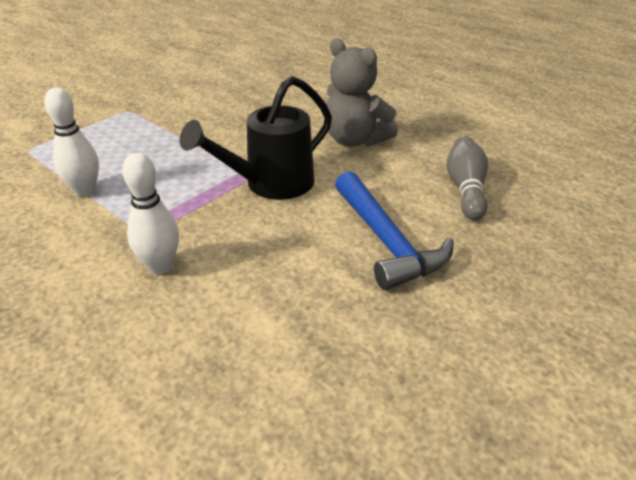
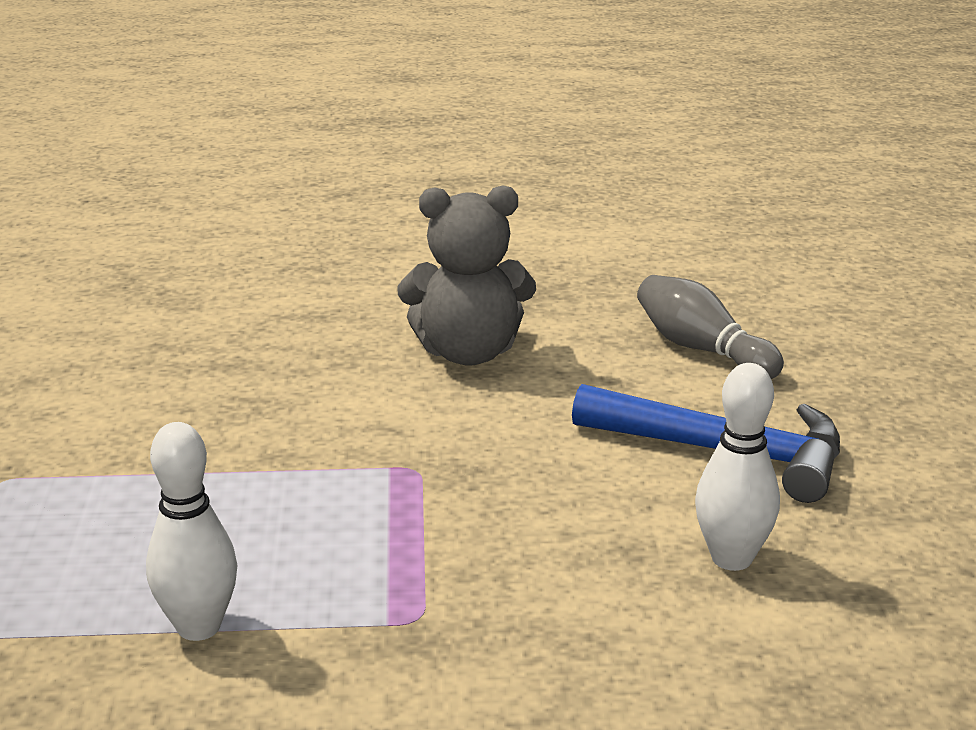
camera: 45 degrees left, 10 degrees down
white bowling pin [122,153,179,275] -> white bowling pin moved to [695,363,780,571]
black watering can [180,76,332,200] -> none

